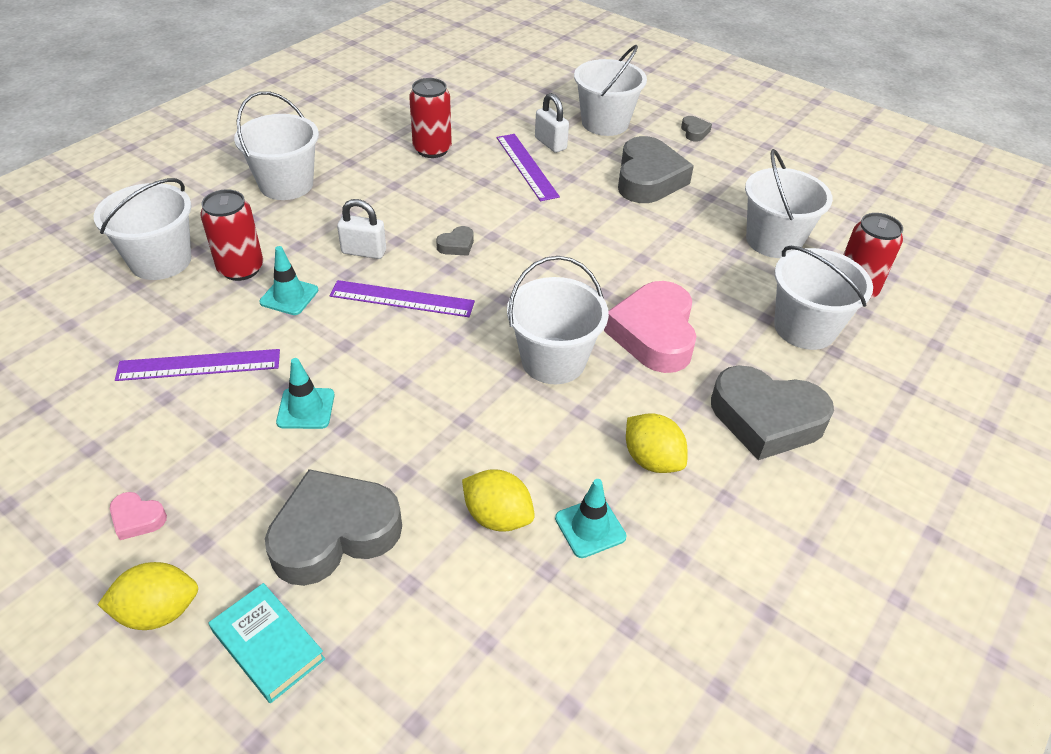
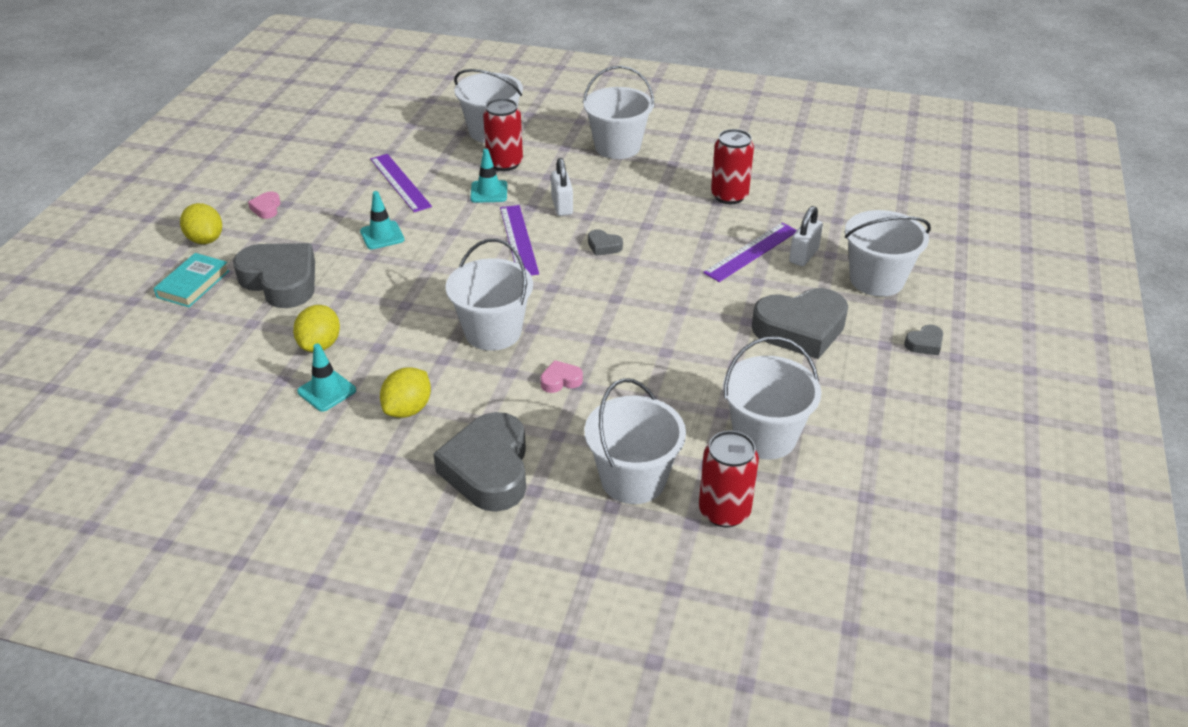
camera: 70 degrees right, 5 degrees down
pink heart [604,281,697,373] -> pink heart [540,360,583,393], size x0.43

